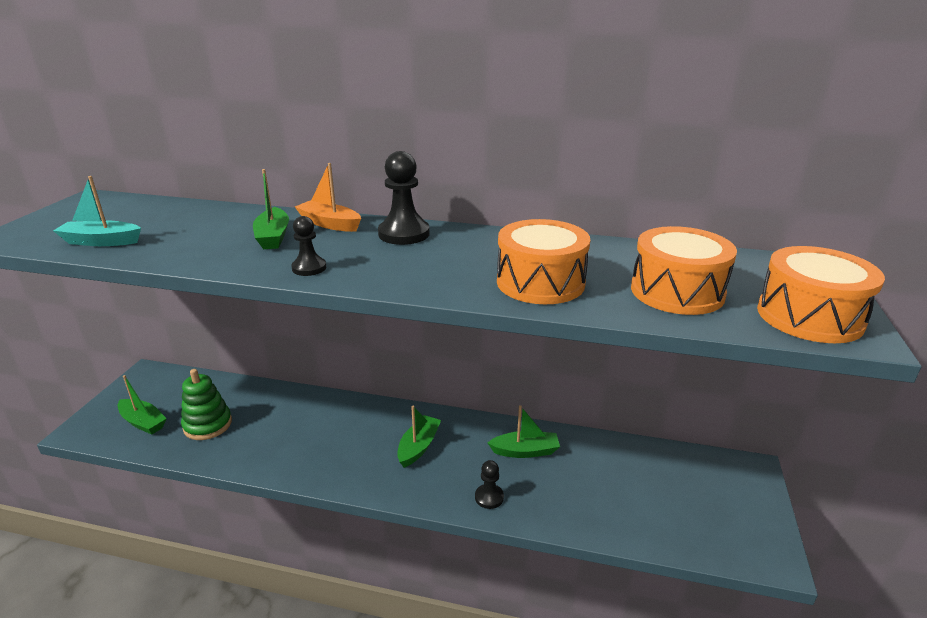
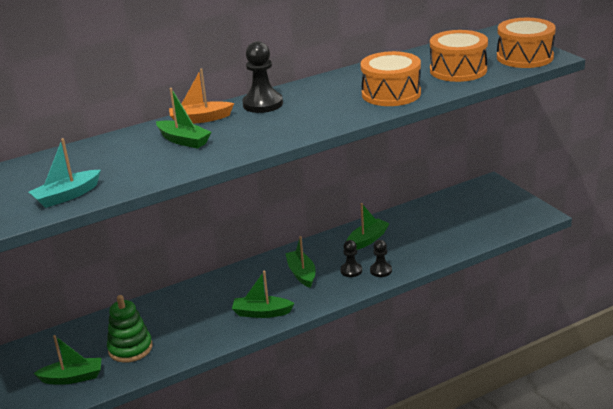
camera: 40 degrees left, 0 degrees up
black pawn [291,216,326,276] -> black pawn moved to [340,240,362,277]
none -> green boat [232,271,295,318]

